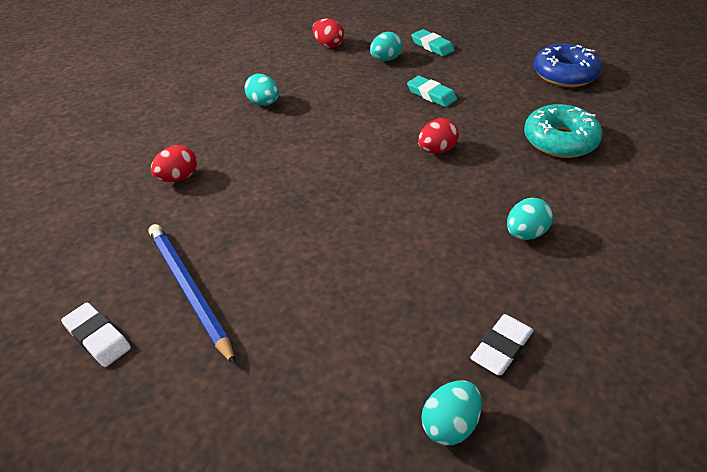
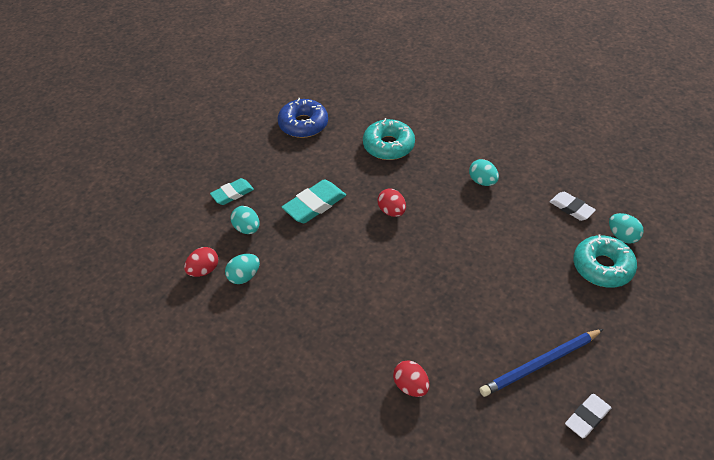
camera: 85 degrees left, 5 degrees up
turquoise egg [244,74,279,106] -> turquoise egg moved to [225,254,260,284]
turquoise eraser [407,76,457,107] -> turquoise eraser [282,179,346,223], size x1.53
none -> turquoise donut [573,234,637,288]

